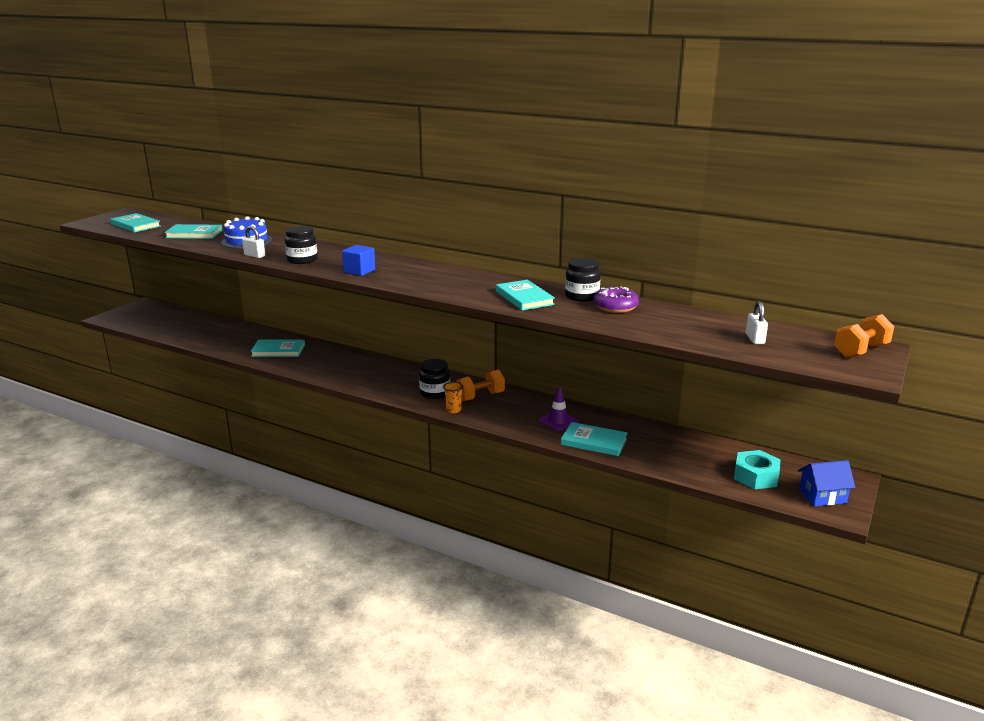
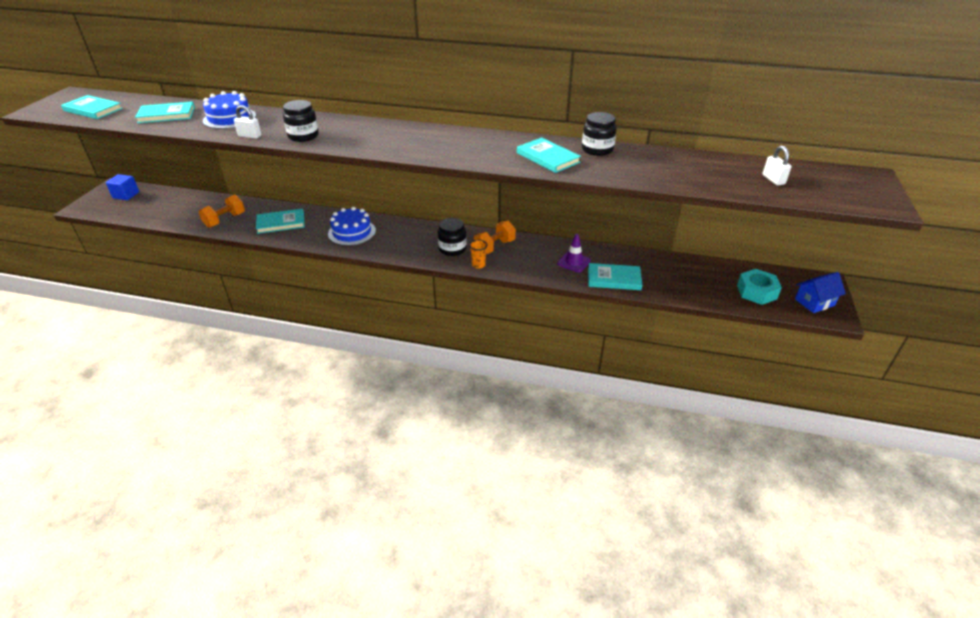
camera: 15 degrees left, 15 degrees up
blue cube [342,245,376,276] -> blue cube moved to [106,174,139,200]
purple donut [593,287,639,313] -> none
orange dumbbell [834,314,894,358] -> orange dumbbell moved to [199,194,245,228]
none -> blue cake [328,207,376,246]

